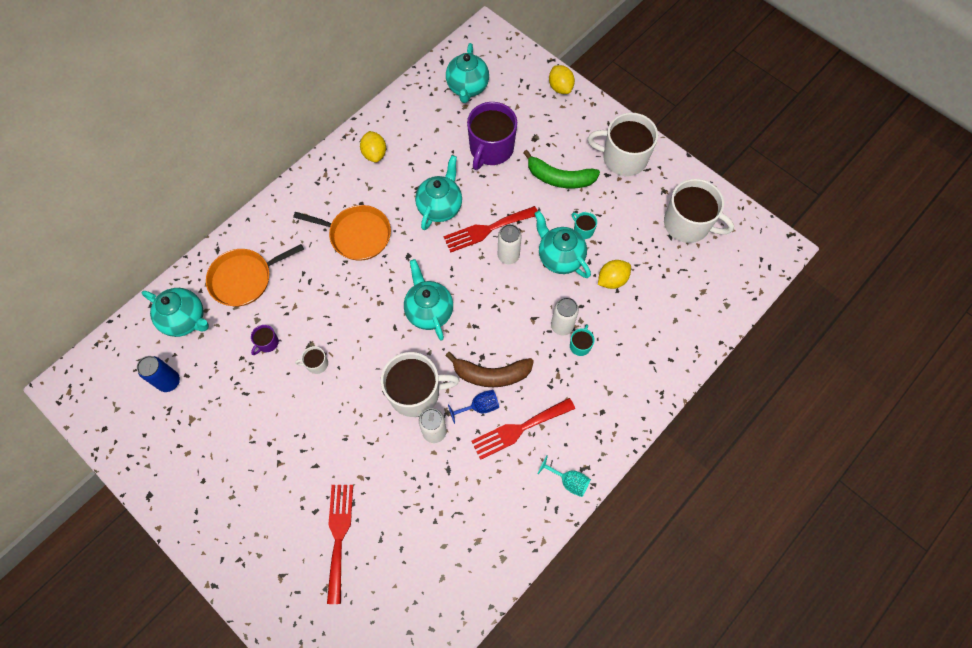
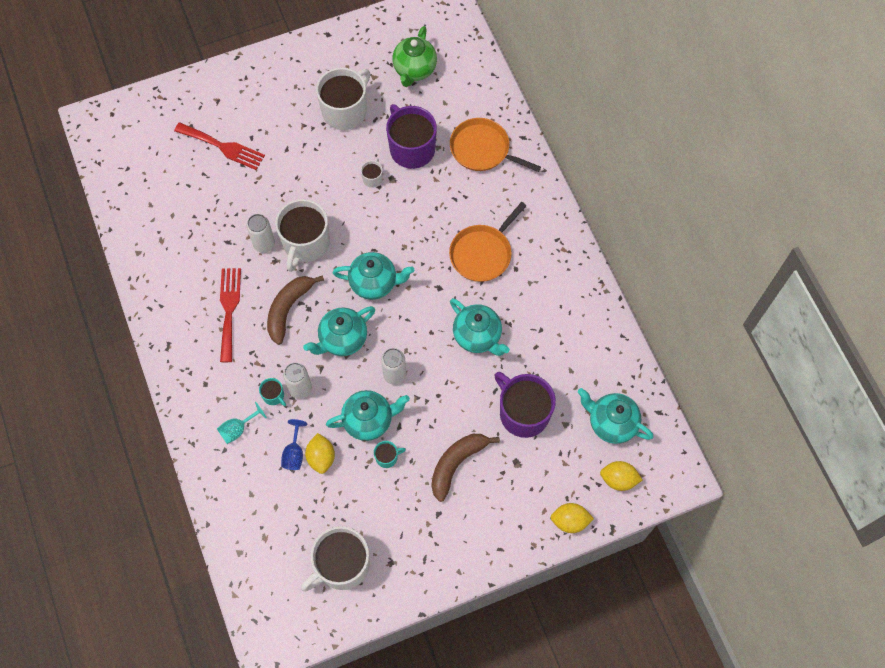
camera: 115 degrees right, 0 degrees up
blue can [137,356,180,392] -> green teapot [392,26,437,87]
turquoise teapot [142,288,209,337] -> turquoise teapot moved to [303,306,375,356]
orange pan [206,244,304,307] -> orange pan turned 60 degrees counterclockwise [450,118,541,172]
purple mug [251,325,279,355] -> purple mug [386,104,437,169], size x2.30
yellow lemon [360,131,386,162] -> yellow lemon moved to [600,461,643,491]
red fork [444,206,538,253] -> none
blue goblet [448,390,499,424] -> blue goblet moved to [281,419,307,470]
green banana [523,150,600,188] -> brown banana [431,434,500,502]
turquoise goblet [538,456,591,497] -> turquoise goblet moved to [217,402,267,444]
white mug [588,112,658,176] -> white mug moved to [316,67,370,130]

